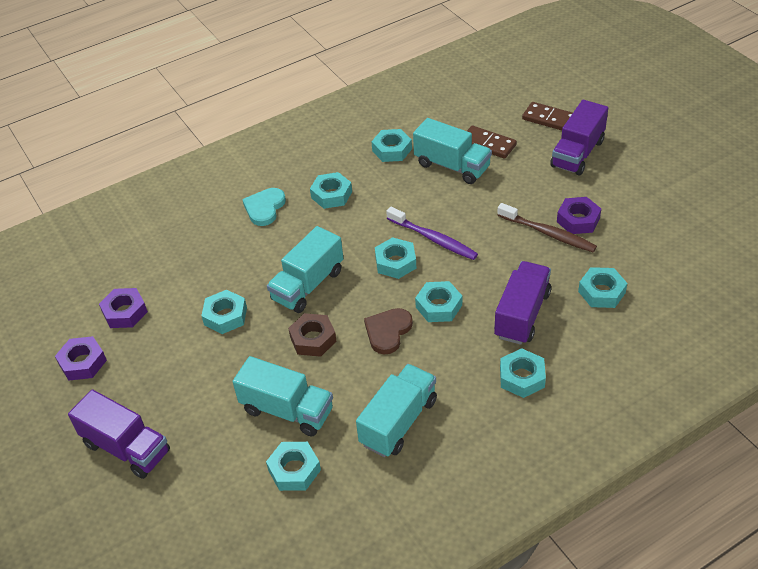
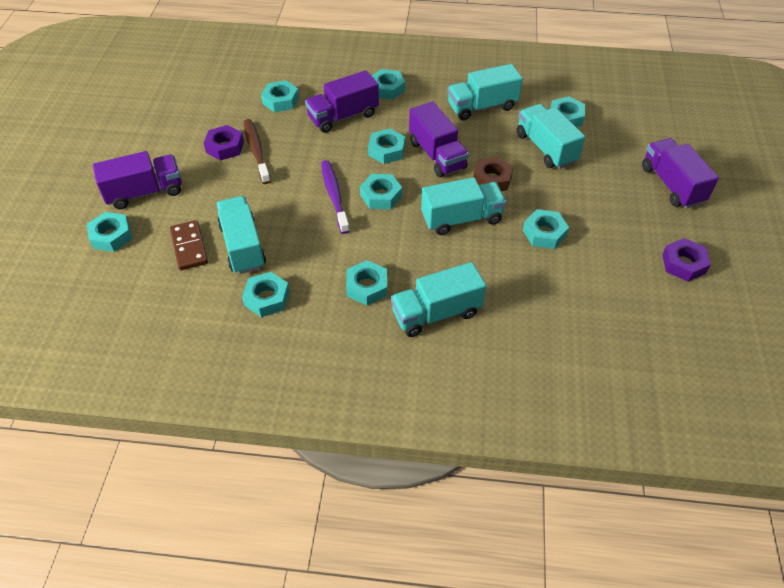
camera: 145 degrees left, 5 degrees up
purple nut [99,288,148,328] -> none
turquoise heart [242,188,286,226] -> turquoise truck [391,262,486,337]
brown heart [364,308,413,354] -> purple truck [409,101,469,177]
brown domino [522,102,573,131] -> turquoise nut [87,212,132,252]

